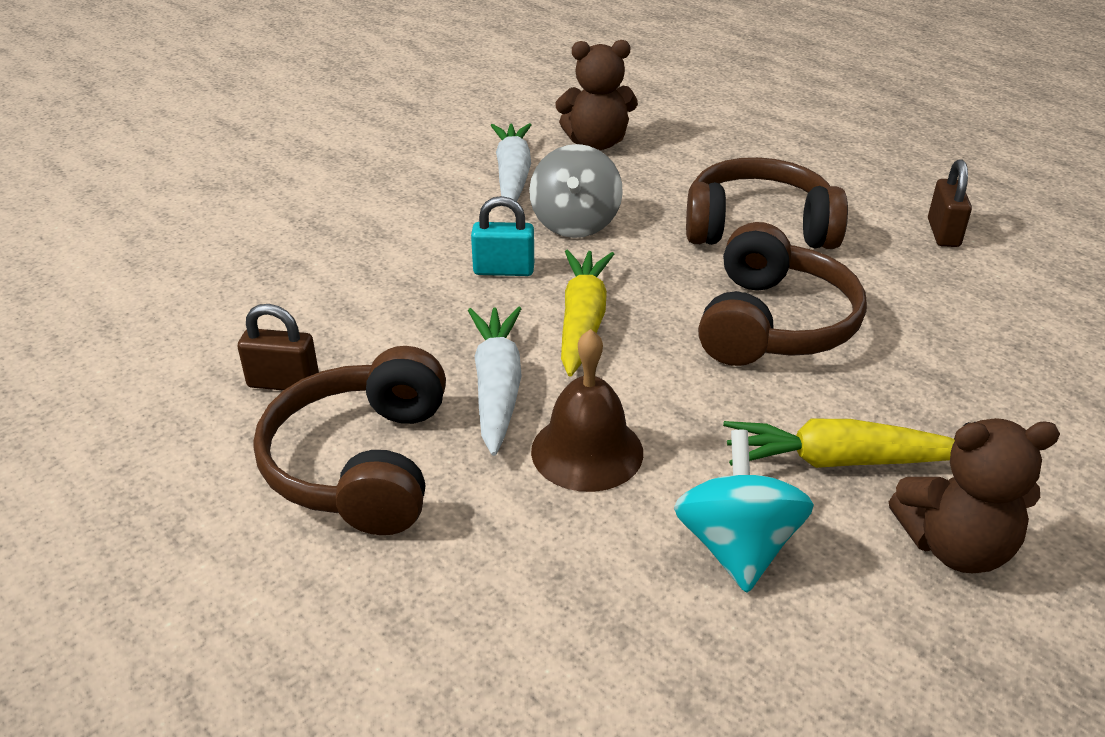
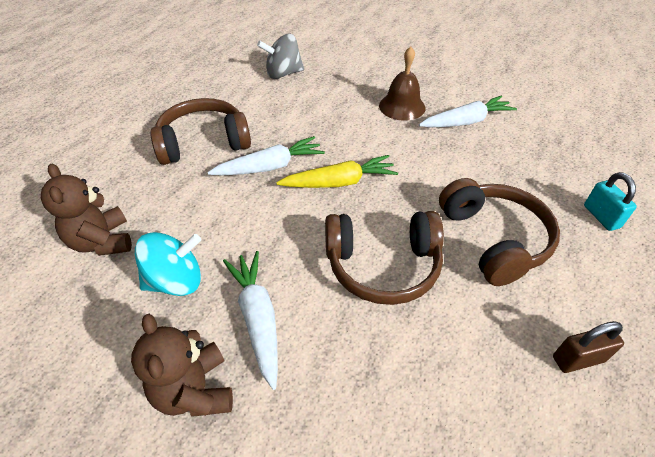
camera: 70 degrees right, 10 degrees up
brown padlock [238,304,319,390] -> none
turquoise padlock [471,196,534,276] -> turquoise padlock moved to [584,172,637,231]
grey spinning top [529,144,623,238] -> grey spinning top moved to [257,34,304,79]
brown bell [531,329,643,492] -> brown bell moved to [379,47,425,121]
brown teddy bear [555,40,638,150] -> brown teddy bear moved to [41,164,132,256]
yellow carrot [723,419,955,468] -> white carrot [223,251,278,390]

